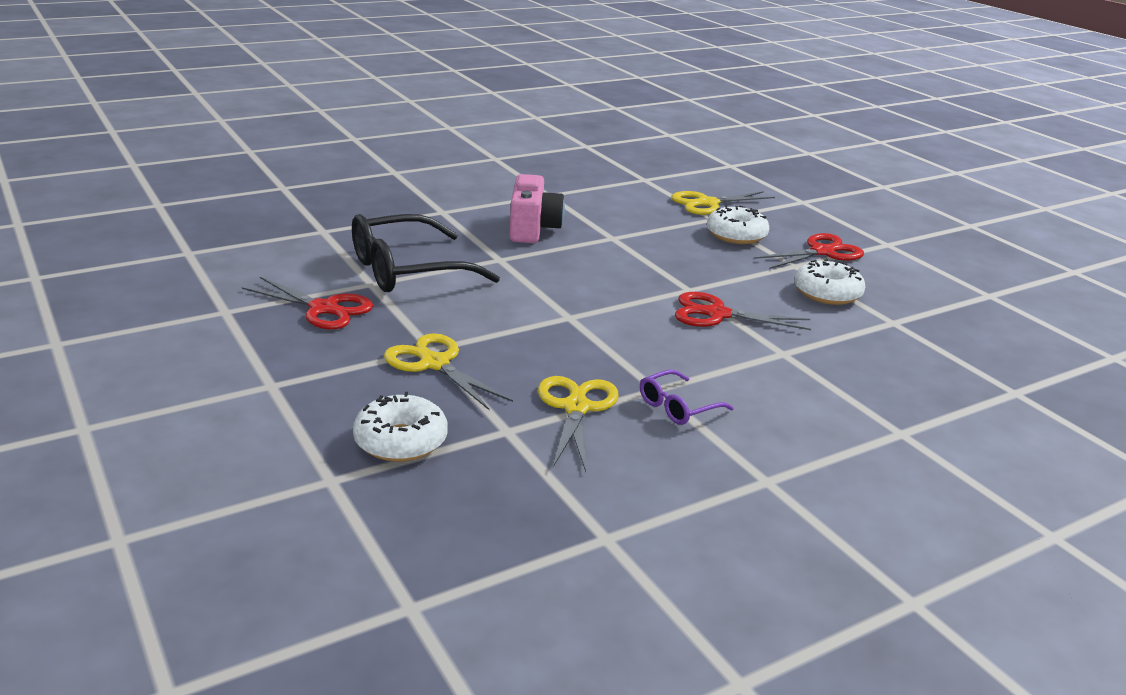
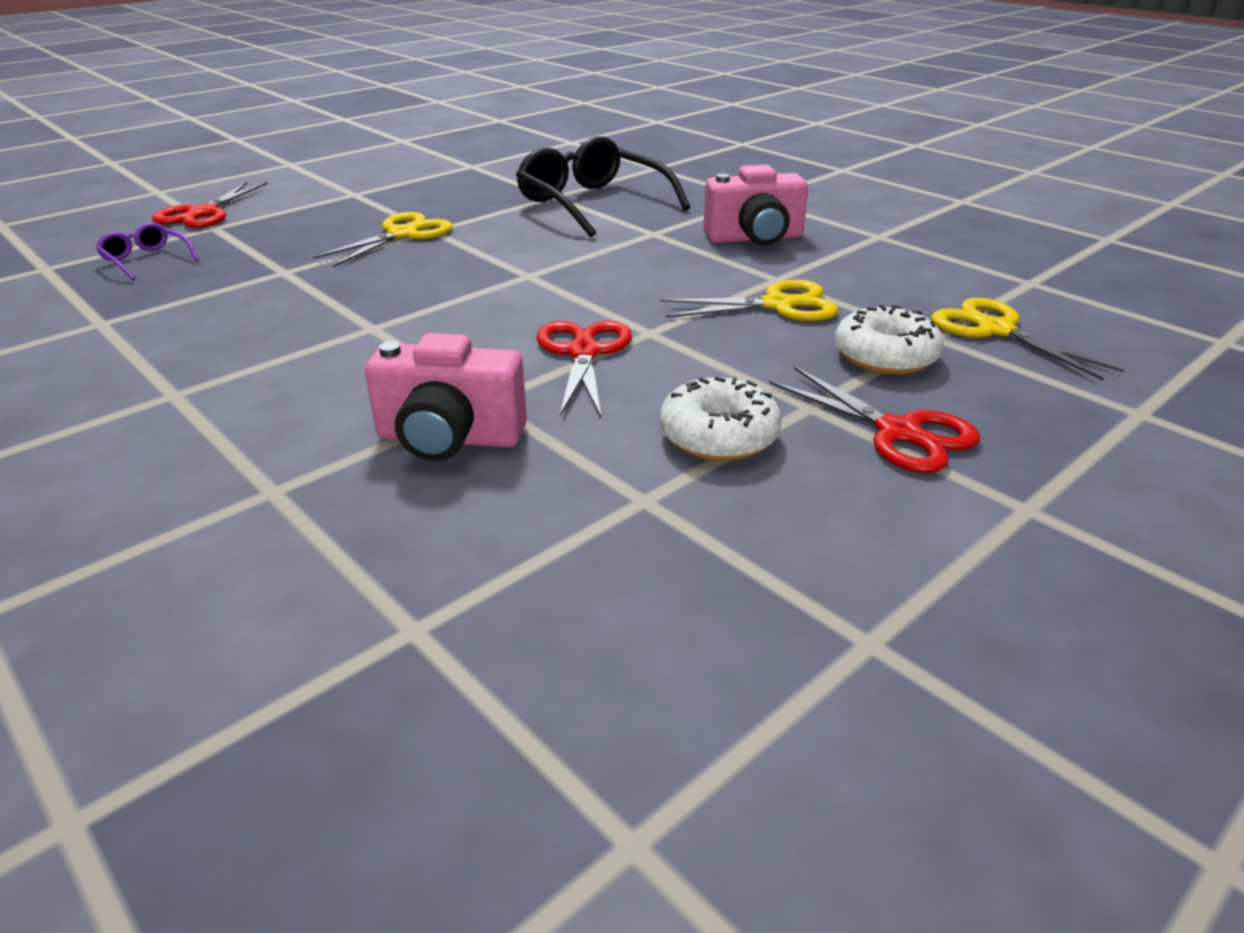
camera: 80 degrees right, 5 degrees up
red scissors [242,277,373,330] -> red scissors moved to [152,182,268,228]
white donut [353,392,448,462] -> none
yellow scissors [538,376,619,472] -> yellow scissors moved to [660,280,838,321]
purple glasses [640,370,734,425] -> purple glasses moved to [96,222,199,281]
none -> pink camera [365,333,527,461]

